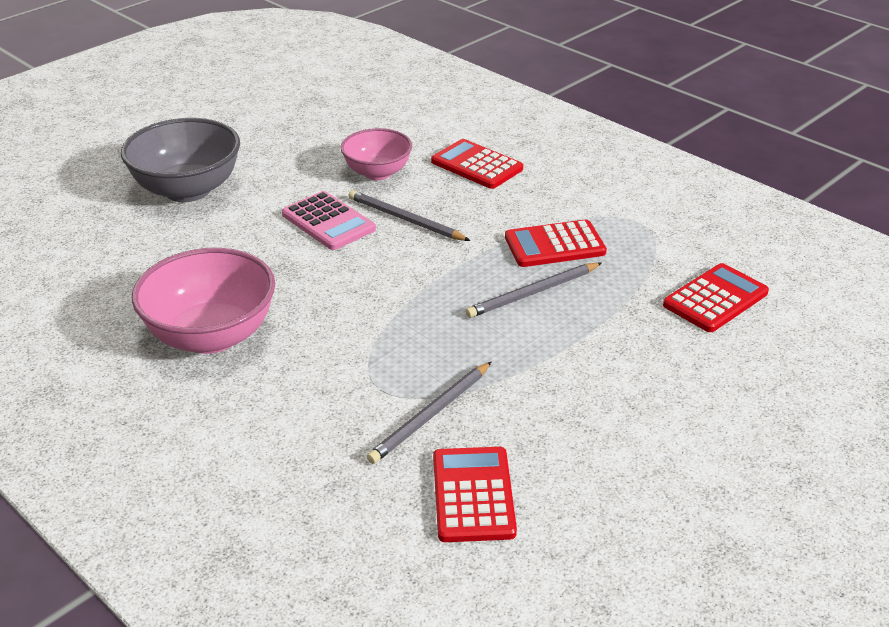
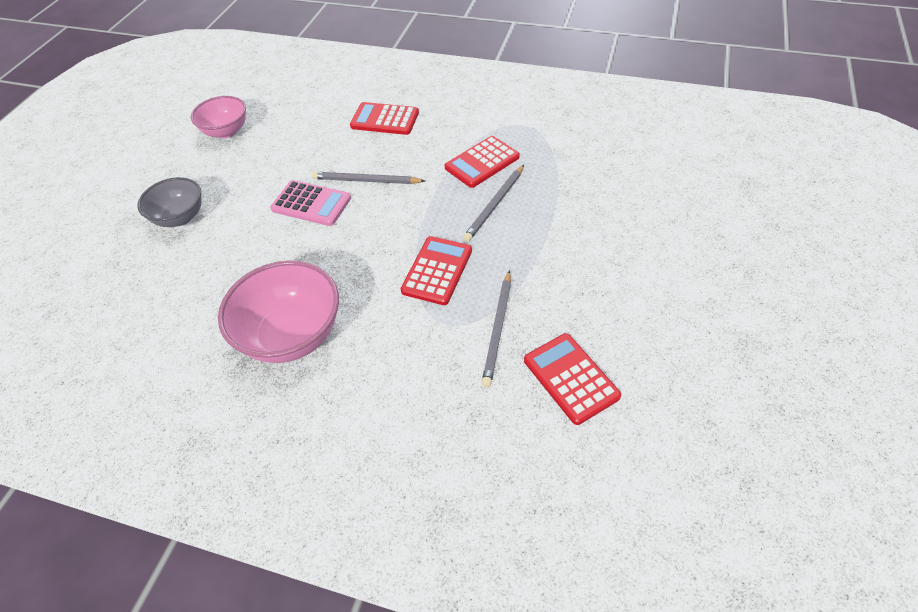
camera: 25 degrees left, 15 degrees up
grey bowl [121,118,240,202] -> grey bowl [137,177,202,227], size x0.63
pink bowl [341,128,412,180] -> pink bowl moved to [191,96,246,138]
red calculator [663,263,769,332] -> red calculator moved to [401,236,472,305]

